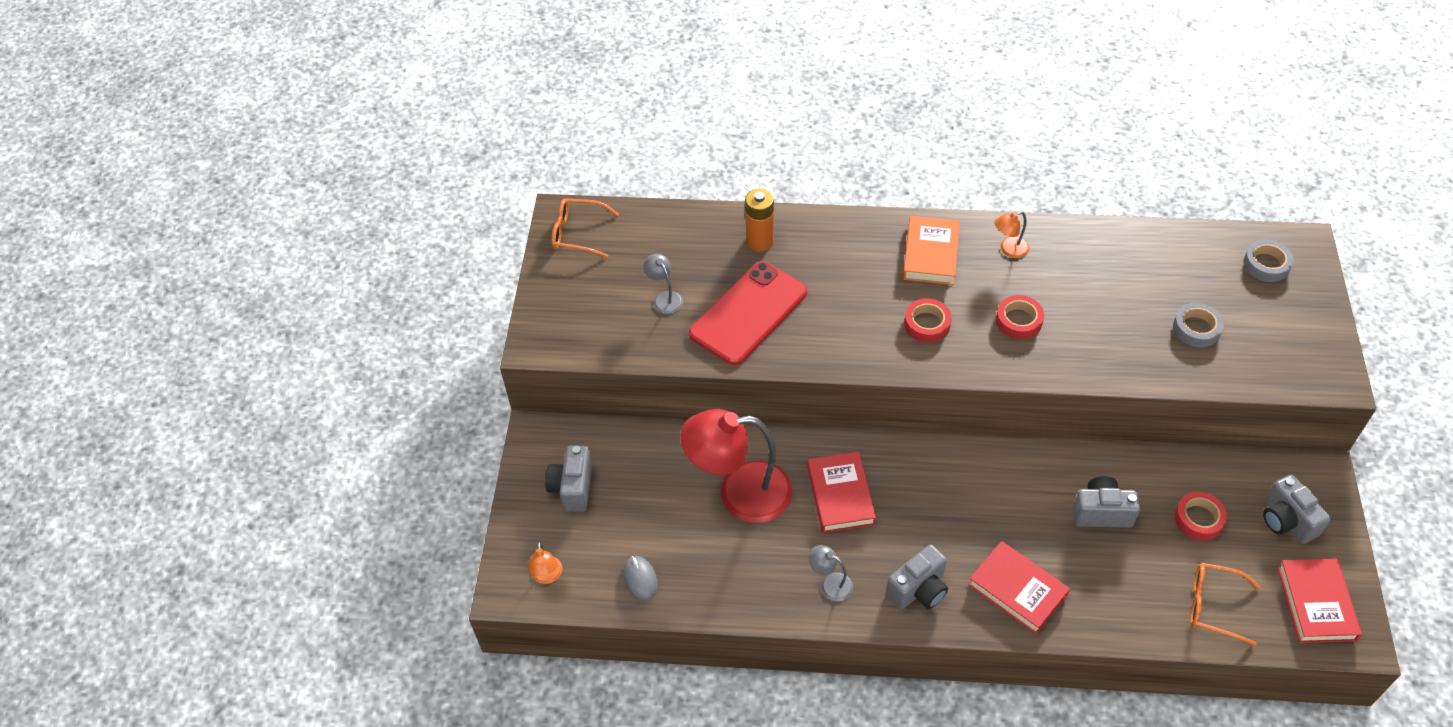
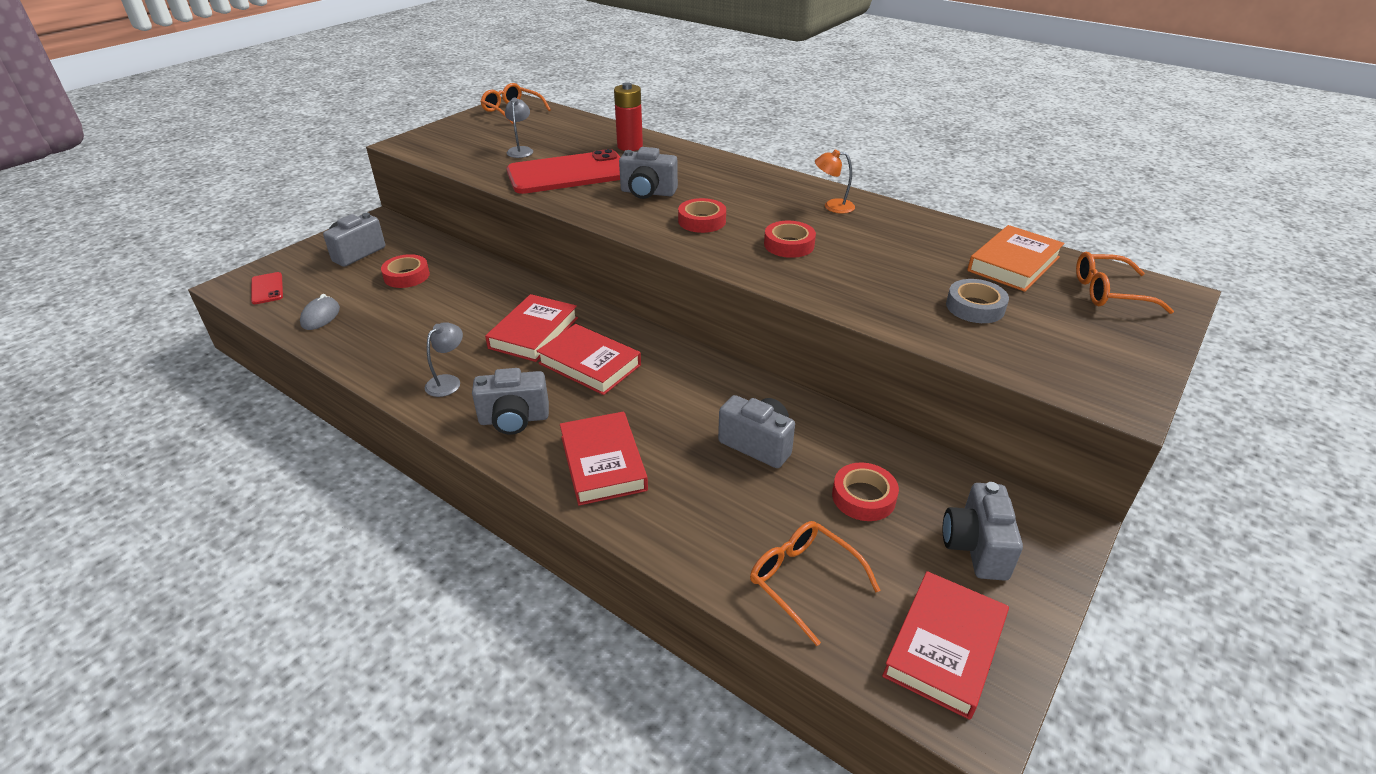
camera: 30 degrees right, 15 degrees down
orange lamp [527,542,562,584] -> red phone [251,272,283,304]
red lamp [680,409,793,523] -> none
orange battery [745,188,774,251] -> red battery [614,82,643,151]
grey lamp [809,545,853,601] -> grey lamp turned 60 degrees clockwise [425,322,463,397]
orange book [903,216,960,285] -> orange book moved to [967,225,1065,292]
grey tape [1244,240,1294,282] -> orange glasses [1076,252,1174,314]
none -> red tape [381,254,430,288]
none -> red book [537,324,641,395]
none -> grey camera [619,147,678,199]

